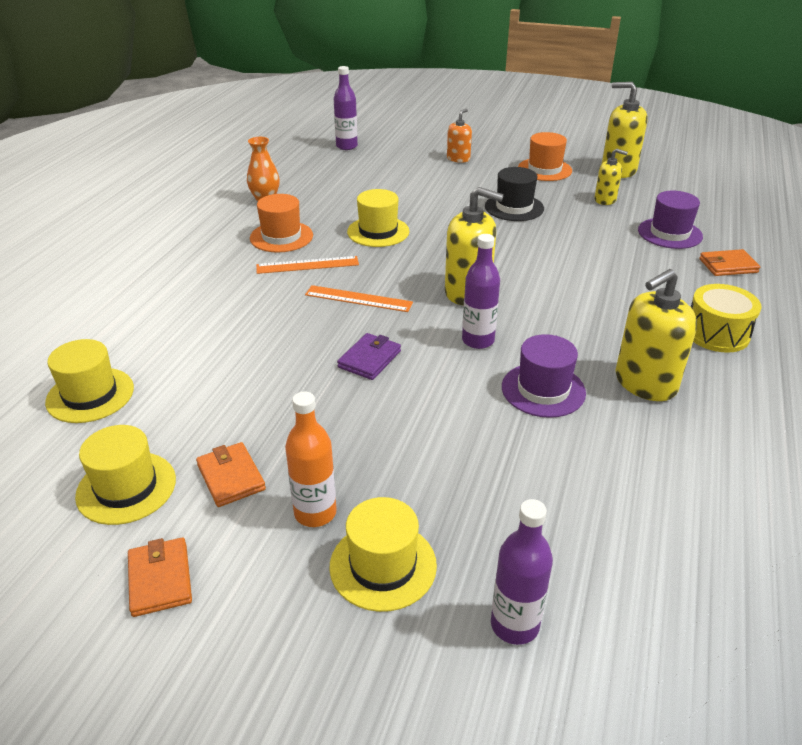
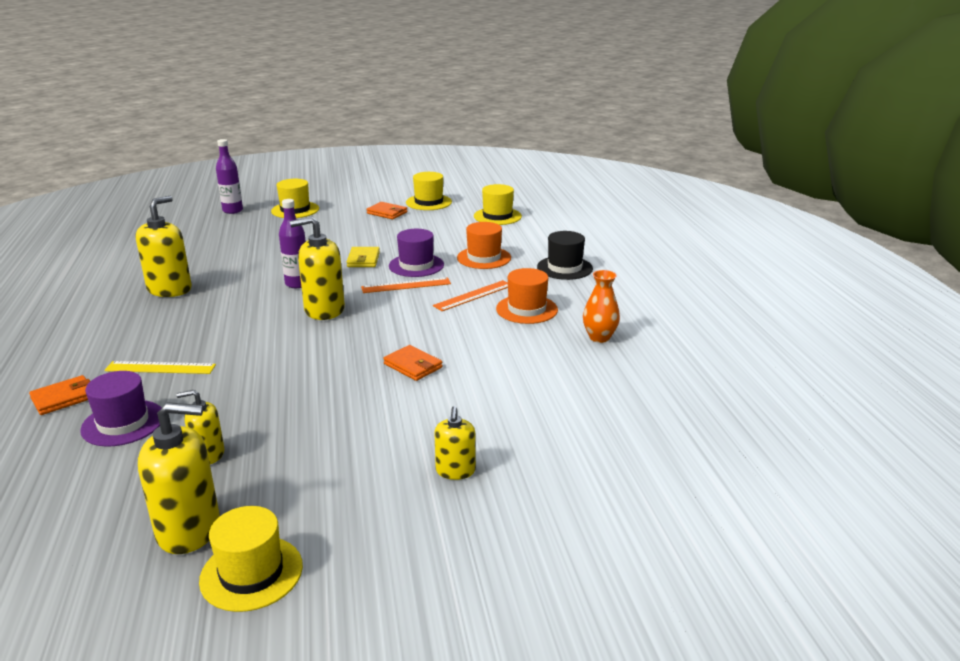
camera: 150 degrees right, 10 degrees down
orange wallet [128,537,192,617] -> orange wallet moved to [383,345,443,381]
orange bottle [285,391,337,527] -> none
purple bottle [334,66,358,150] -> none
purple wallet [337,333,401,380] -> yellow wallet [347,247,380,267]
yellow hat [347,189,409,247] -> yellow hat moved to [199,506,303,612]
orange soap dispenser [447,109,472,163] -> yellow soap dispenser [434,406,476,480]
black hat [485,167,544,221] -> black hat moved to [537,231,593,280]
purple hat [502,334,586,418] -> purple hat moved to [389,229,444,277]
orange hat [518,132,572,181] -> orange hat moved to [457,222,511,269]
yellow drum [691,284,762,353] -> none
none -> yellow ruler [104,361,216,374]

